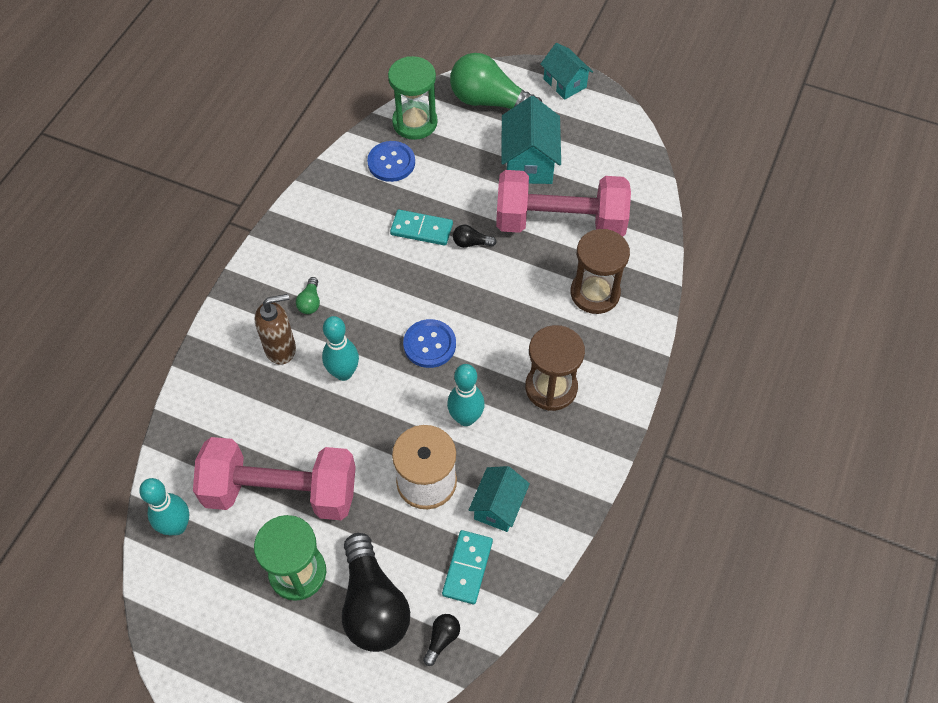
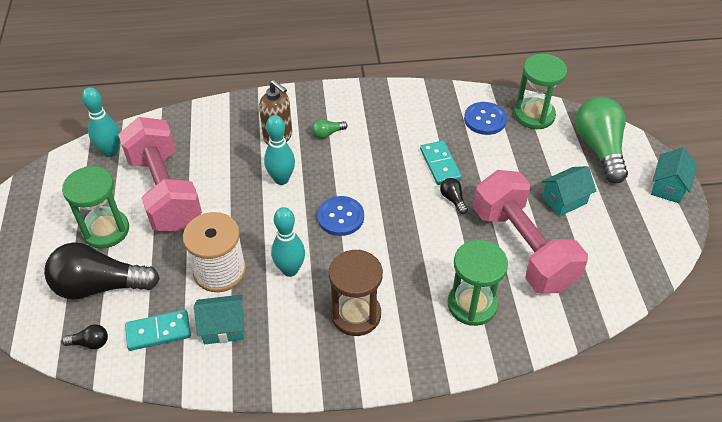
camera: 60 degrees right, 10 degrees down
black light bulb [342,533,410,652] -> black light bulb turned 45 degrees clockwise [44,242,160,300]
turquoise house [501,96,561,184] -> turquoise house [541,166,596,216], size x0.66
brown hourglass [571,229,630,314] -> green hourglass [448,240,508,326]

